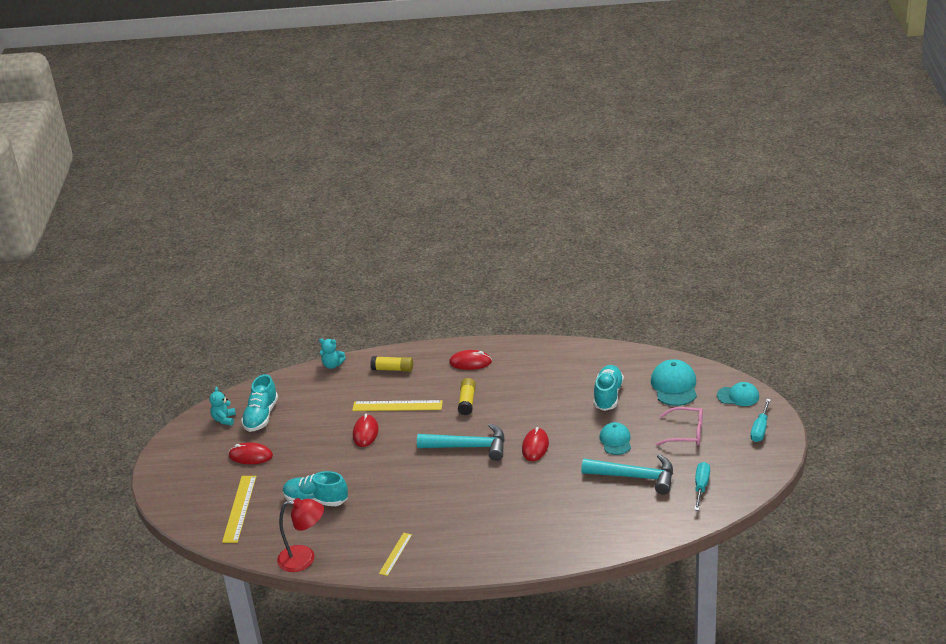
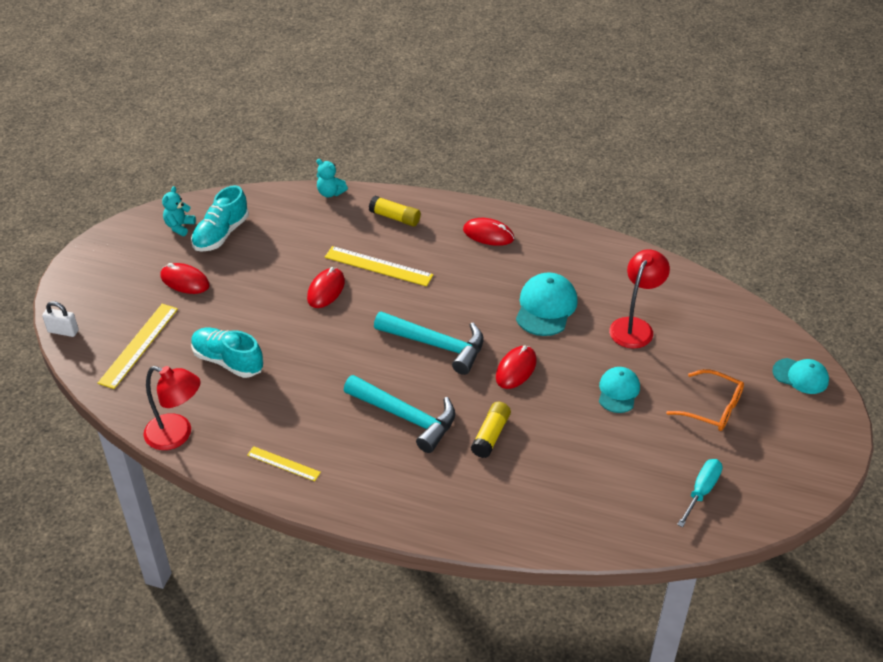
camera: 15 degrees right, 10 degrees up
yellow ruler [379,533,412,576] -> yellow ruler turned 75 degrees clockwise [247,446,321,481]
yellow glue stick [458,378,476,415] -> yellow glue stick moved to [471,402,511,458]
turquoise hammer [581,454,673,495] -> turquoise hammer moved to [344,375,455,453]
turquoise shoe [594,365,624,411] -> red lamp [609,249,670,349]
turquoise cap [651,359,697,406] -> turquoise cap moved to [516,273,578,336]
pink glasses [656,407,703,446] -> orange glasses [666,369,744,431]
turquoise screwdriver [751,399,771,442] -> none
none -> white padlock [42,301,79,337]

